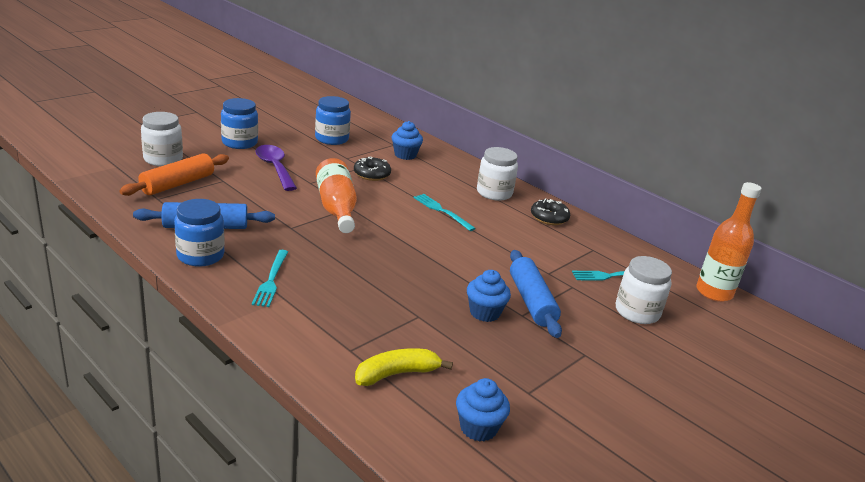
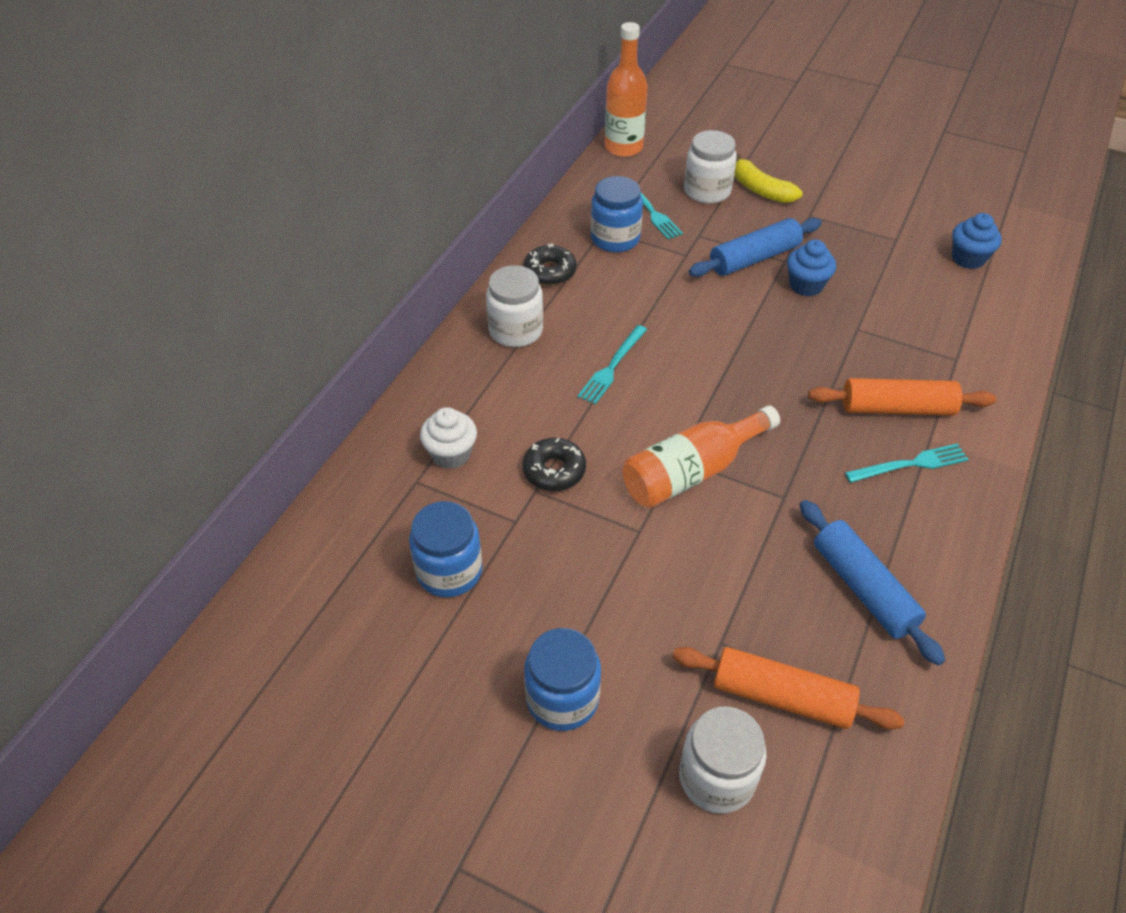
camera: 105 degrees left, 20 degrees up
blue jar [174,199,225,267] -> blue jar moved to [591,176,643,252]
purple spoon [255,145,297,191] -> none
yellow banana [355,348,453,386] -> yellow banana moved to [734,154,803,203]
blue cupcake [392,121,423,160] -> white cupcake [420,407,477,469]
none -> orange rolling pin [808,378,996,416]

